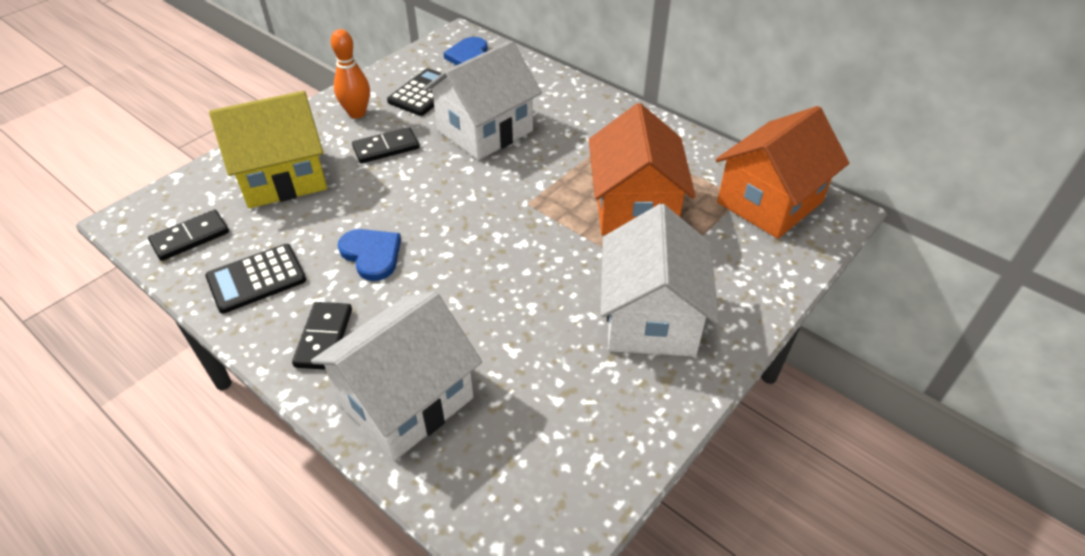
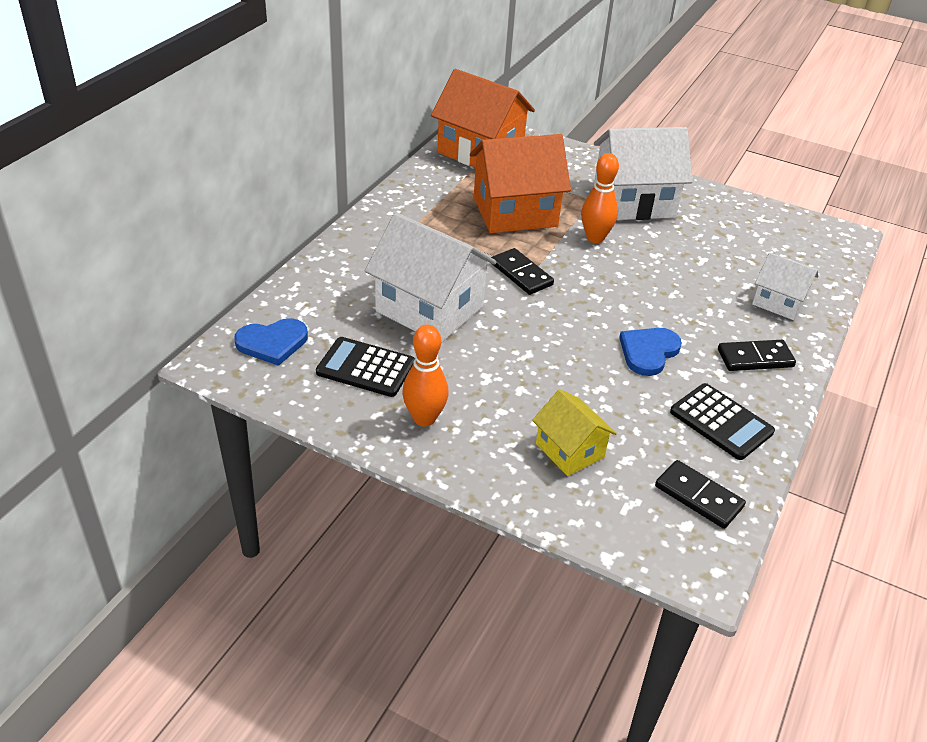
camera: 105 degrees left, 5 degrees down
yellow house [209,91,327,208] -> yellow house [532,389,617,476], size x0.56
white house [311,292,482,461] -> white house [752,252,818,320], size x0.56
black domino [352,127,419,163] -> black domino moved to [491,248,554,295]
none -> orange bowling pin [581,153,619,243]

